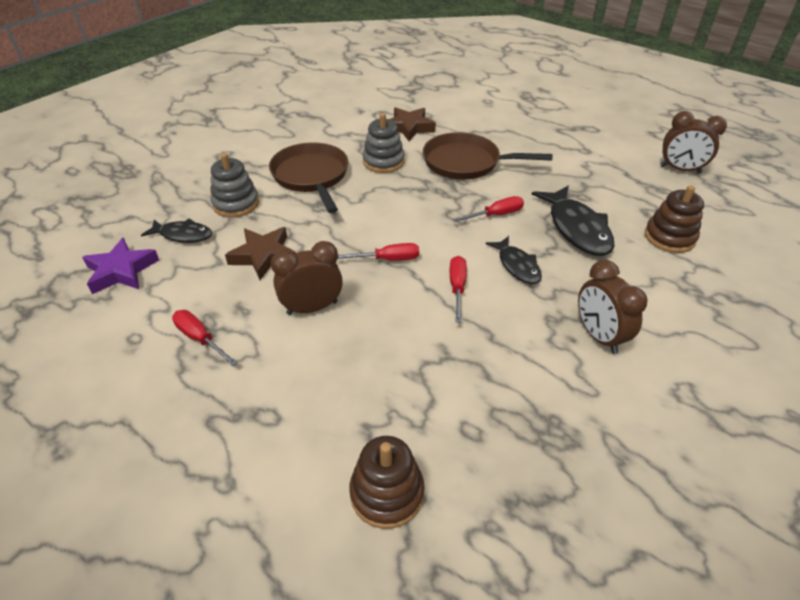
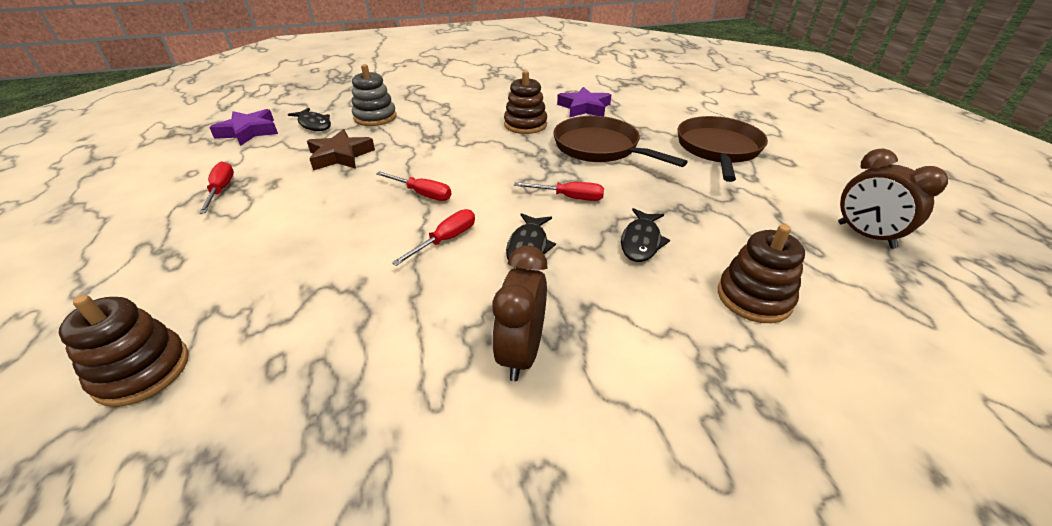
camera: 35 degrees right, 5 degrees down
brown pan [269,142,348,213] -> brown pan moved to [677,116,768,182]
brown clock [271,241,343,315] -> none
grey stacking toy [363,113,405,173] -> brown stacking toy [504,70,547,134]
brown star [390,107,436,141] -> purple star [557,87,611,117]
black fish [532,186,614,256] -> black fish [621,208,670,262], size x0.61

